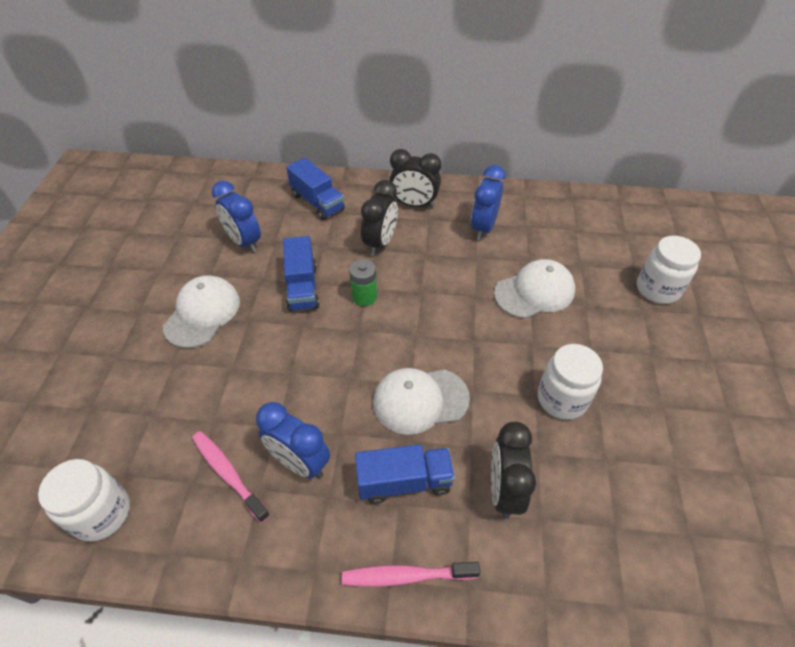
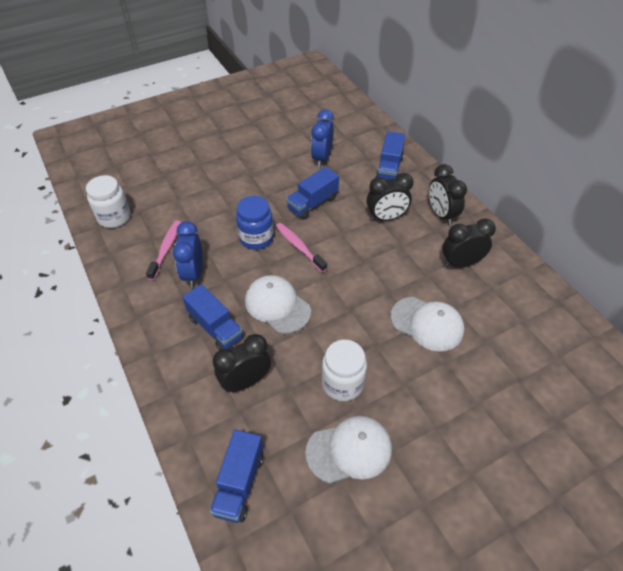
camera: 55 degrees right, 0 degrees up
white cap [163,275,240,348] -> white cap moved to [305,416,392,484]
pink toothbrush [342,562,481,587] -> pink toothbrush moved to [276,223,327,272]
green battery [349,259,377,306] -> none
blue clock [471,165,506,240] -> black clock [442,218,496,268]
white jar [637,236,701,304] -> none
none -> blue truck [210,430,264,523]
none -> blue jar [236,196,274,250]

